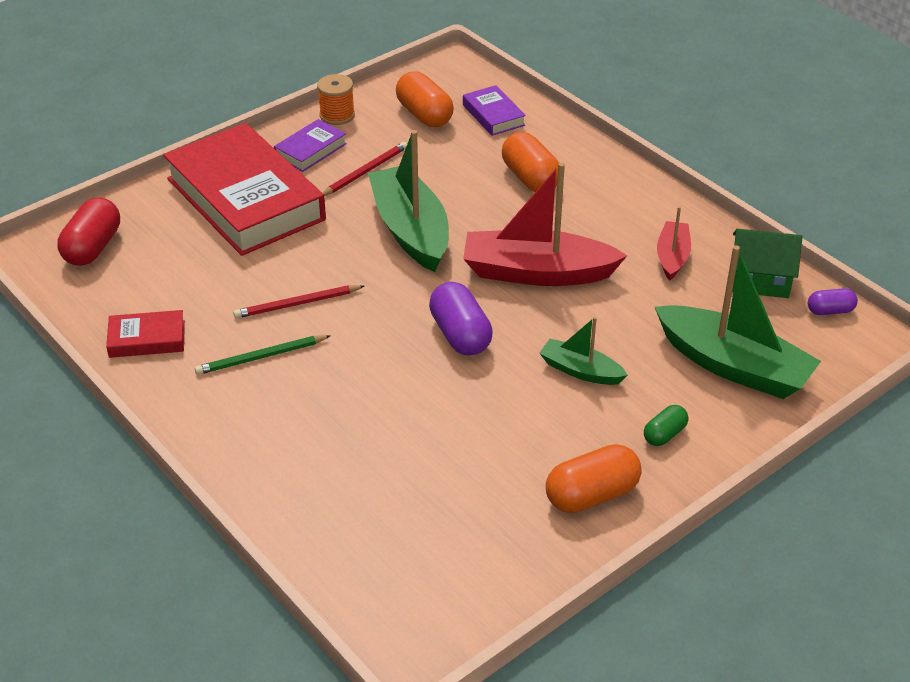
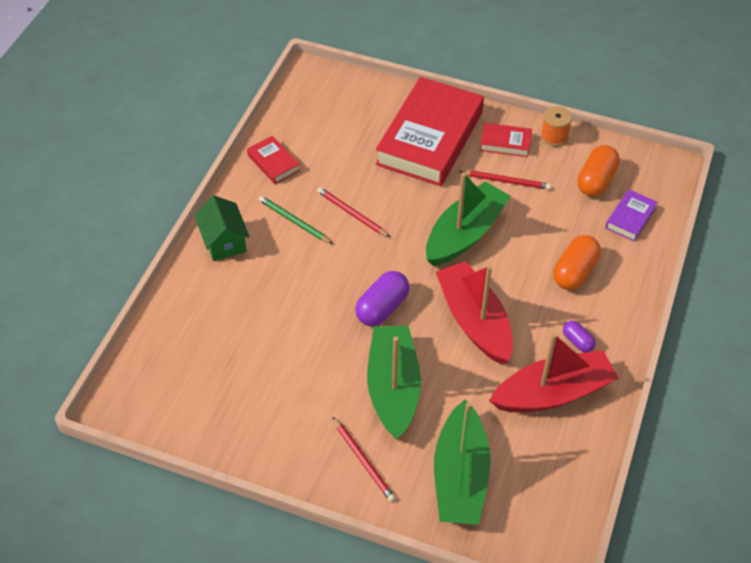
camera: 60 degrees right, 10 degrees up
red capsule [57,197,120,266] -> none
purple book [274,119,347,172] -> red book [480,123,532,157]
green boat [539,317,628,385] -> green boat [367,326,421,440], size x1.91
orange capsule [546,444,642,513] -> none
green capsule [644,405,688,446] -> red pencil [333,417,396,502]
red boat [657,206,691,281] -> red boat [489,333,618,412], size x1.91
green house [732,229,803,298] -> green house moved to [194,195,250,261]
purple capsule [808,288,858,315] -> purple capsule moved to [563,321,596,352]

